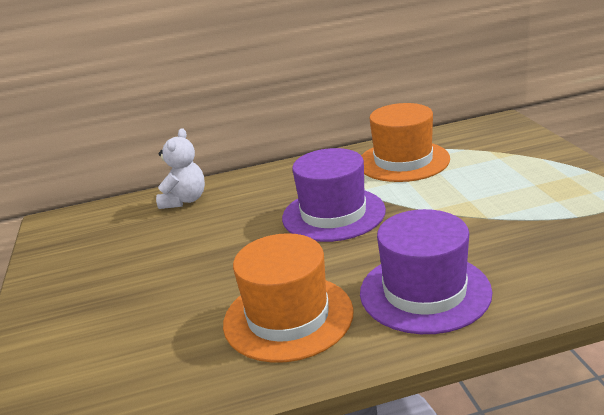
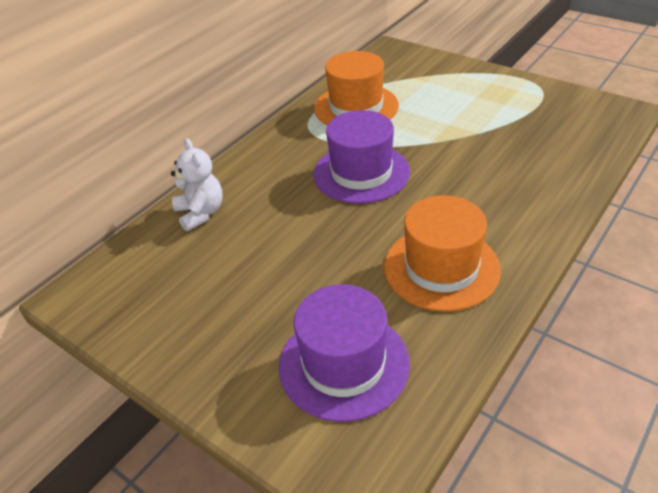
camera: 40 degrees left, 15 degrees up
purple hat [360,209,493,334] -> purple hat moved to [279,284,410,422]

